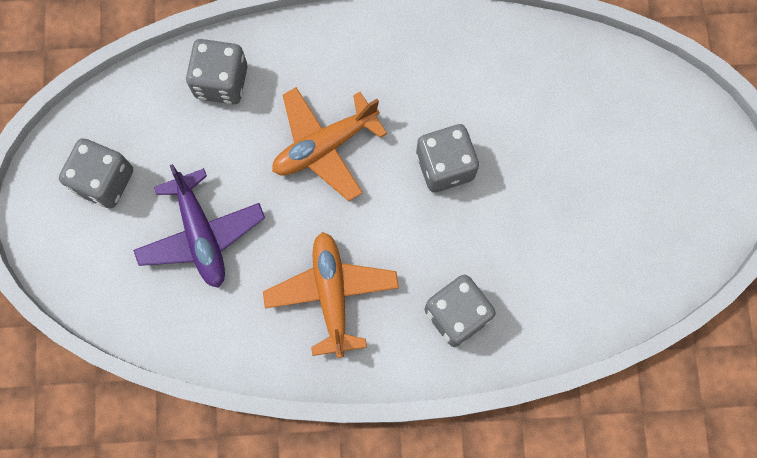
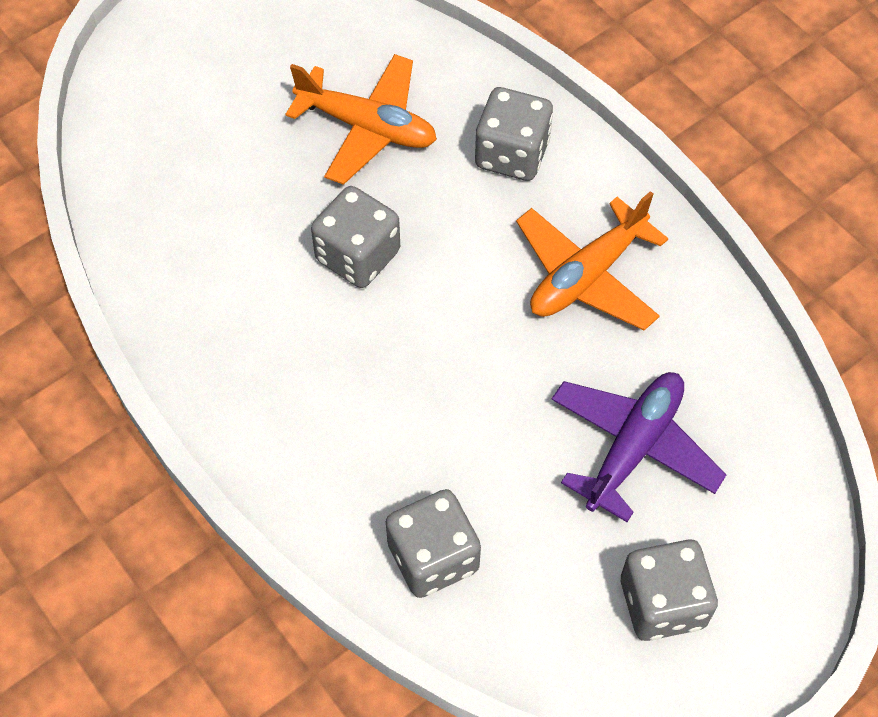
camera: 125 degrees left, 15 degrees down
orange plane [272,87,387,201] -> orange plane moved to [285,54,437,185]

